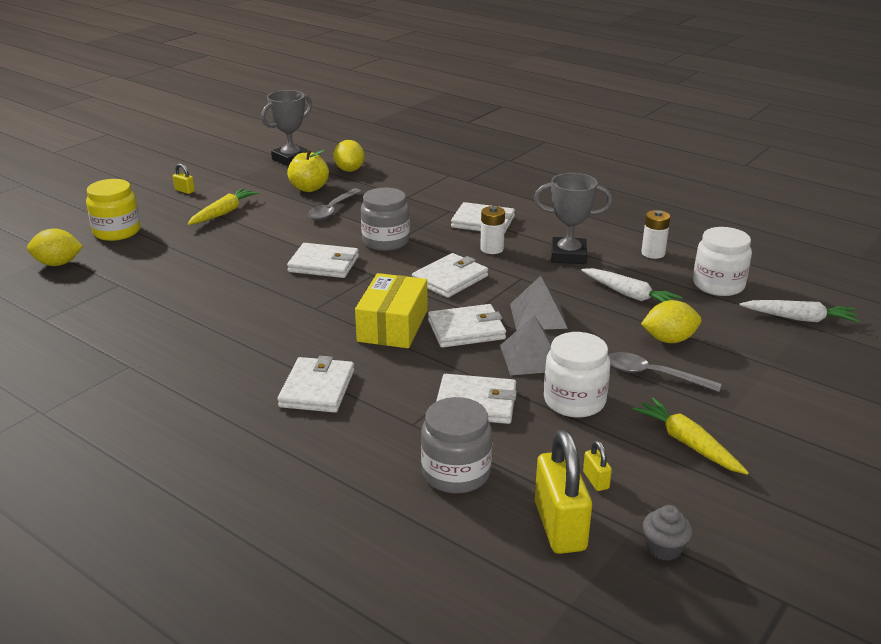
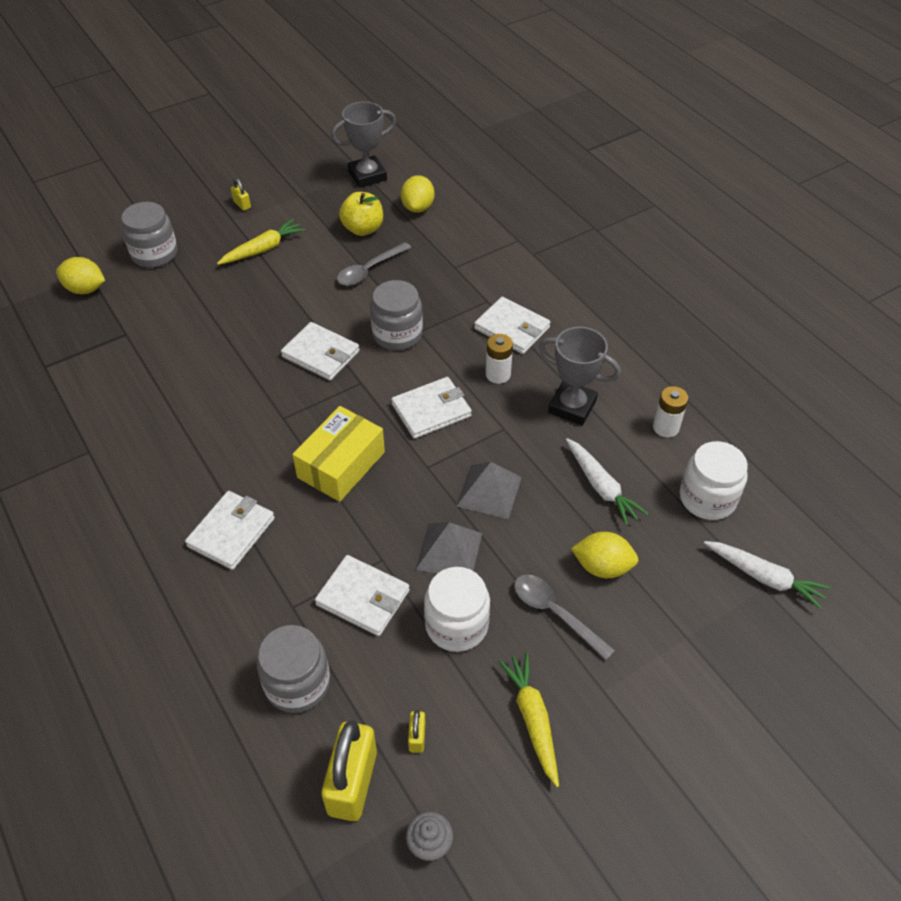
camera: 20 degrees right, 20 degrees up
yellow jar [86,179,141,241] -> grey jar [121,202,178,268]
white wallet [428,304,506,348] -> none

